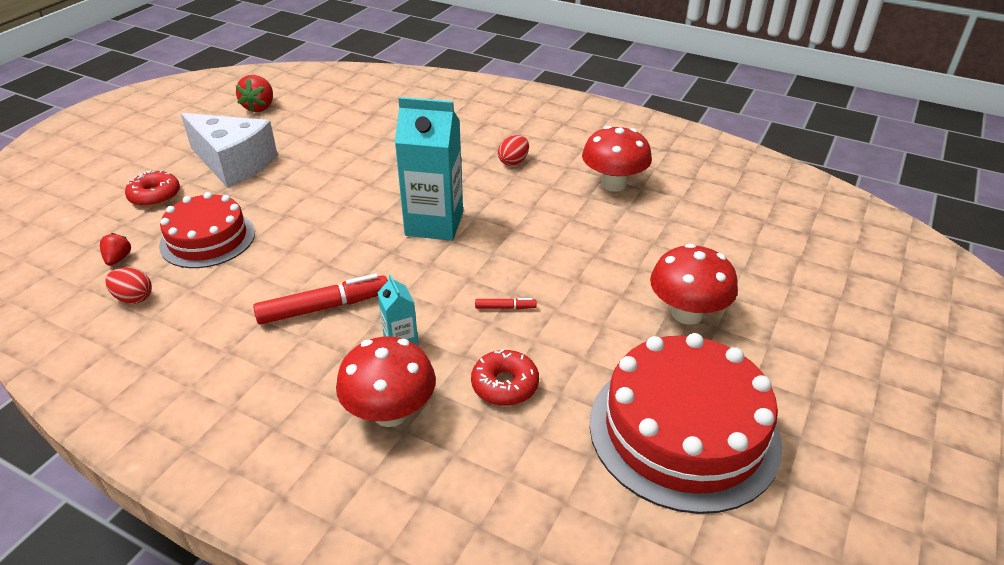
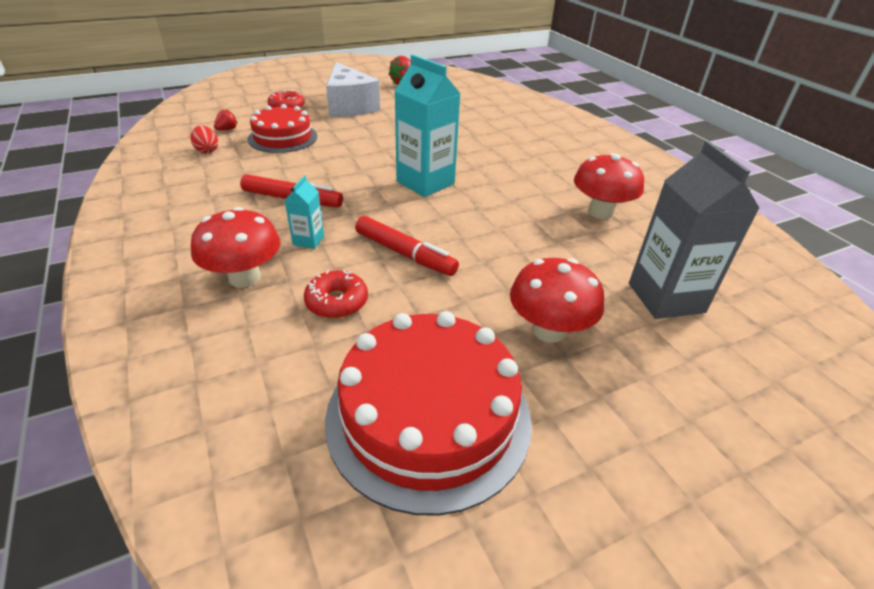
camera: 35 degrees right, 0 degrees up
red marker [475,298,537,309] -> red marker [355,216,459,276], size x2.15
red egg [498,135,529,166] -> none
none -> grey carton [629,141,760,319]

